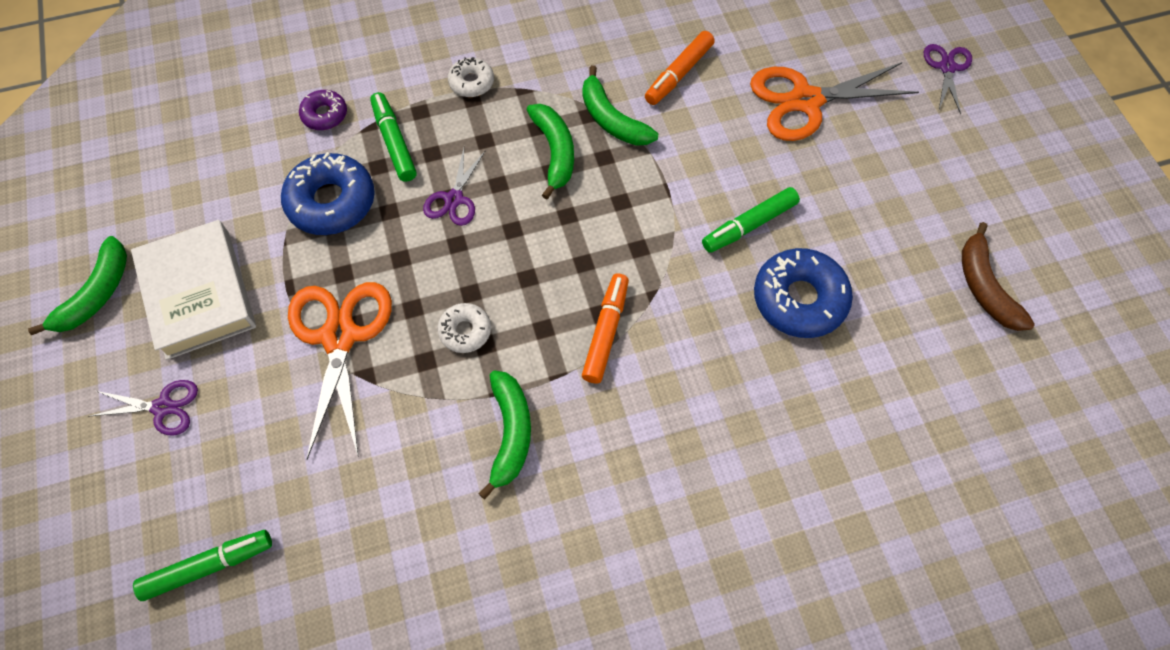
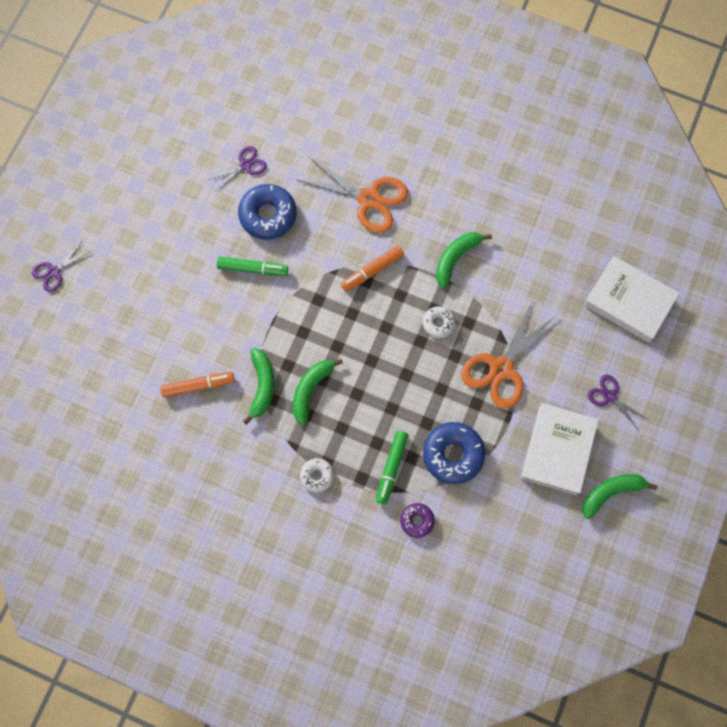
camera: 140 degrees left, 10 degrees up
green marker [133,530,272,601] -> white book [584,256,679,343]
purple scissors [423,148,486,226] -> purple scissors moved to [207,146,267,190]
orange scissors [750,62,919,141] -> orange scissors moved to [297,156,408,233]
brown banana [962,222,1035,331] -> none

